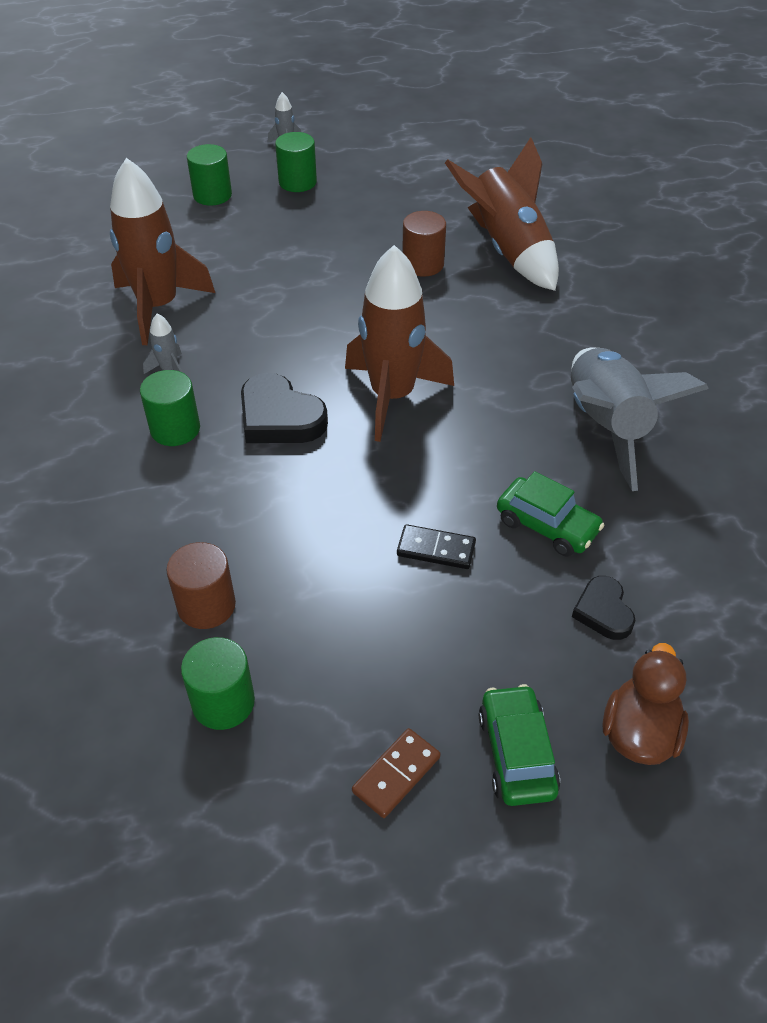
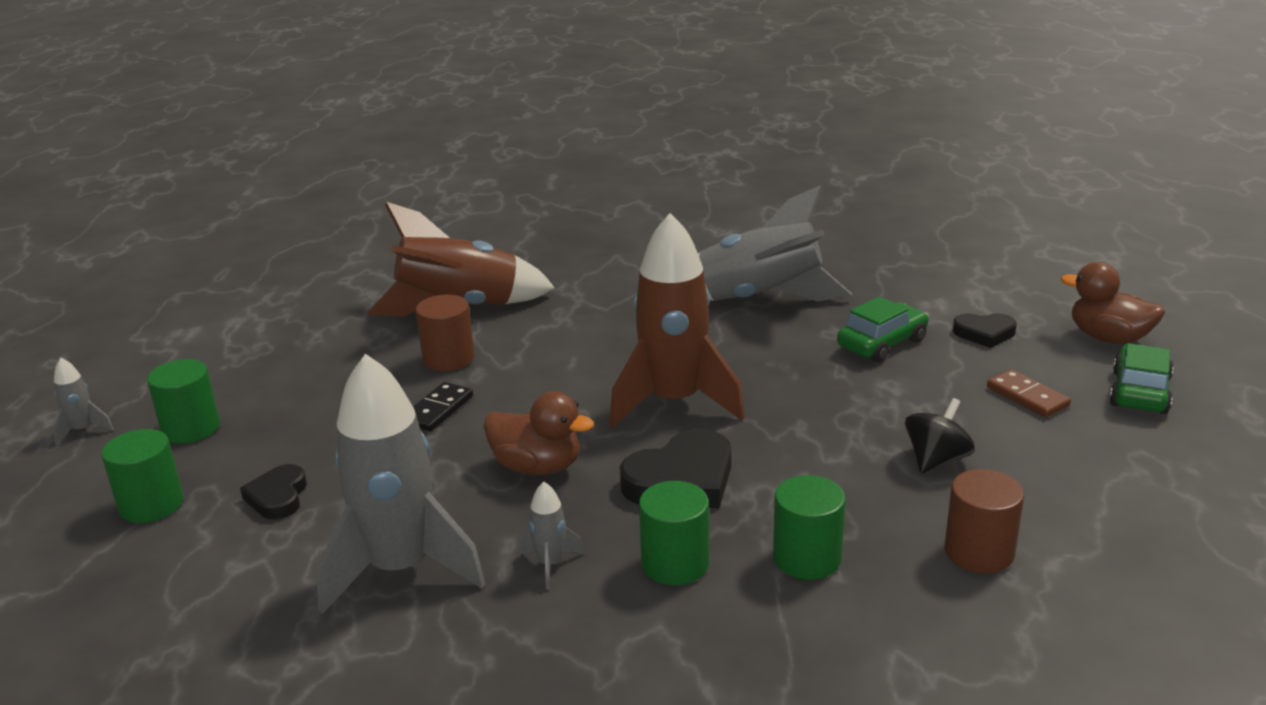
camera: 75 degrees left, 20 degrees down
brown rocket [110,158,215,345] -> grey rocket [316,354,486,614]
green cylinder [181,637,255,730] -> green cylinder moved to [773,475,846,580]
brown domino [352,728,441,818] -> brown domino moved to [987,369,1071,418]
black domino [397,524,476,569] -> black domino moved to [413,382,473,431]
green car [479,684,560,806] -> green car turned 105 degrees clockwise [1109,343,1174,414]
none -> black heart [240,464,307,520]
none -> brown duck [484,391,594,475]
none -> black spinning top [905,398,975,473]

